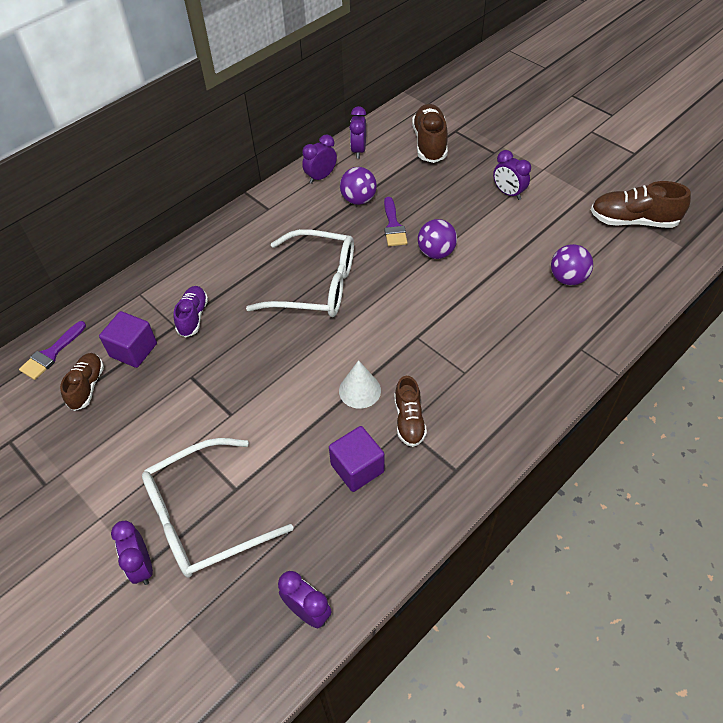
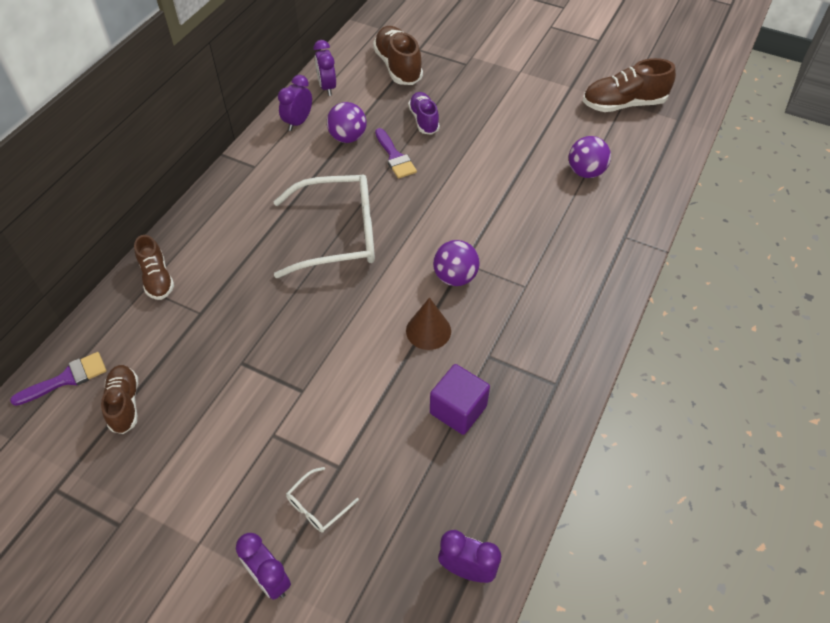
camera: 20 degrees left, 0 degrees up
purple brush [19,321,86,380] -> purple brush turned 135 degrees counterclockwise [10,352,106,406]
purple cube [99,311,157,368] -> none
white glasses [142,438,293,578] -> white glasses [286,467,359,532], size x0.41
purple shoe [174,286,208,338] -> purple shoe moved to [408,92,440,135]
white cone [339,360,381,409] -> brown cone [406,297,451,350]
brown shoe [394,376,427,447] -> brown shoe moved to [134,235,174,300]
purple ball [418,219,457,259] -> purple ball moved to [433,240,480,286]
purple clock [493,150,531,200] -> none

